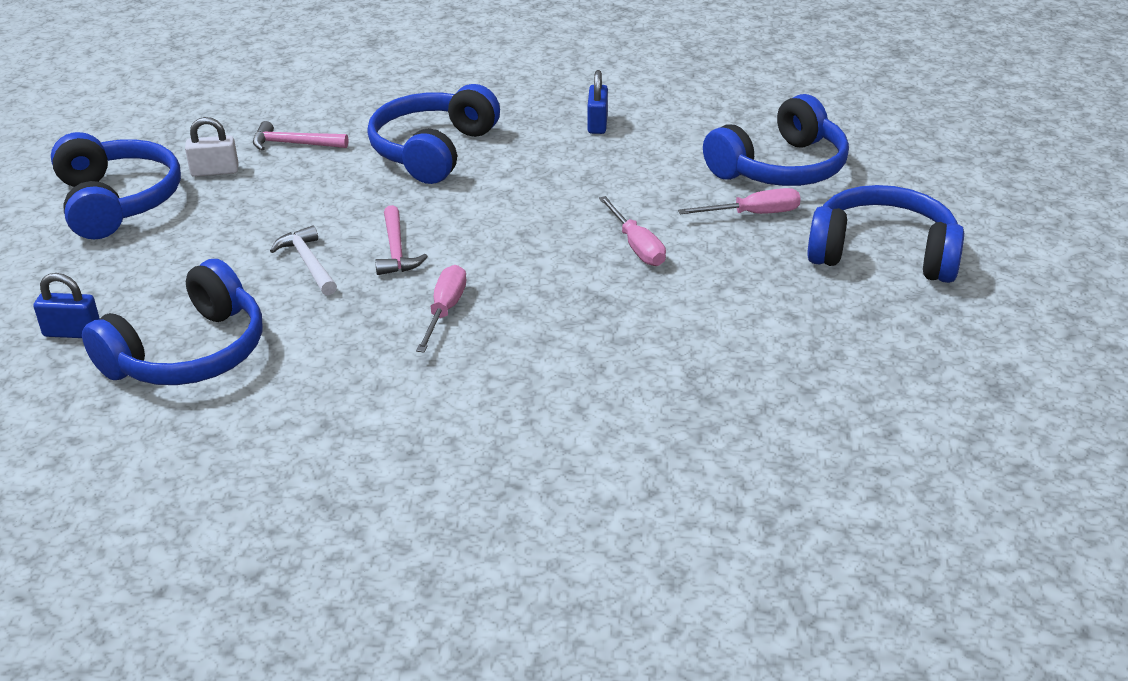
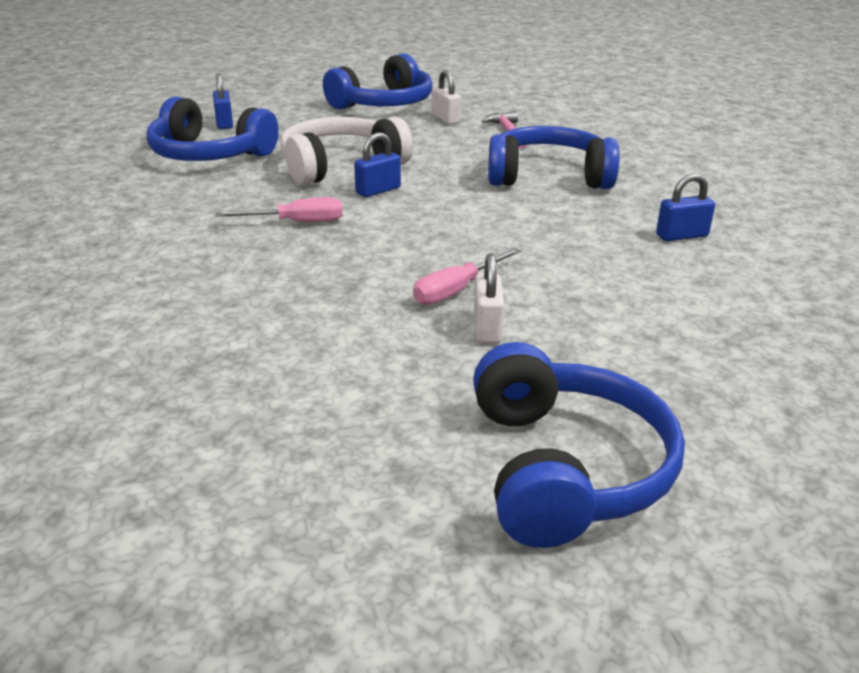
camera: 70 degrees right, 5 degrees down
white hammer [270,225,337,295] -> white headphones [280,117,413,185]
pink hammer [375,205,428,275] -> blue padlock [354,133,401,197]
pink screwdriver [678,188,801,214] -> none
blue headphones [703,94,849,186] -> none
none -> white padlock [474,254,505,343]

